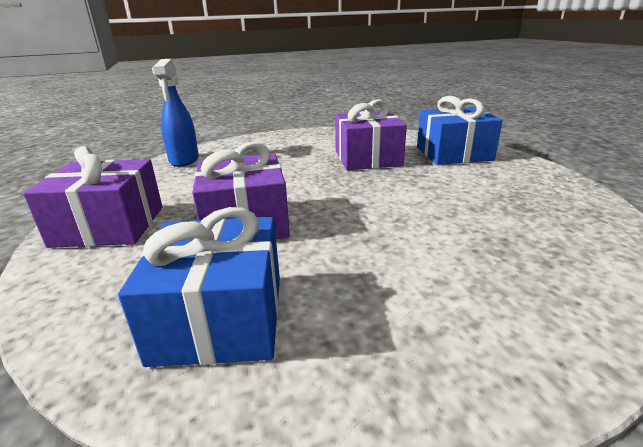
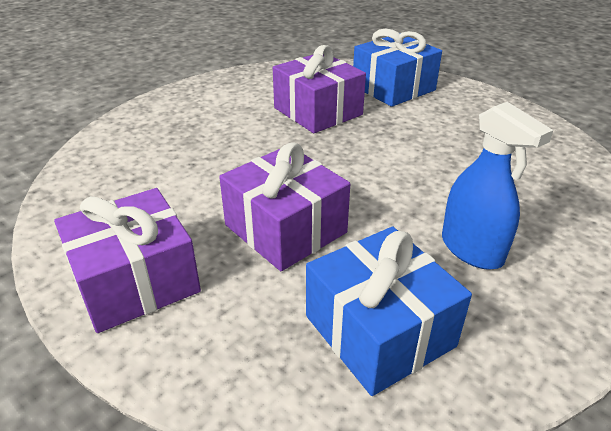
camera: 30 degrees left, 10 degrees up
blue spray bottle [152,59,199,167] -> blue spray bottle moved to [442,102,553,270]

